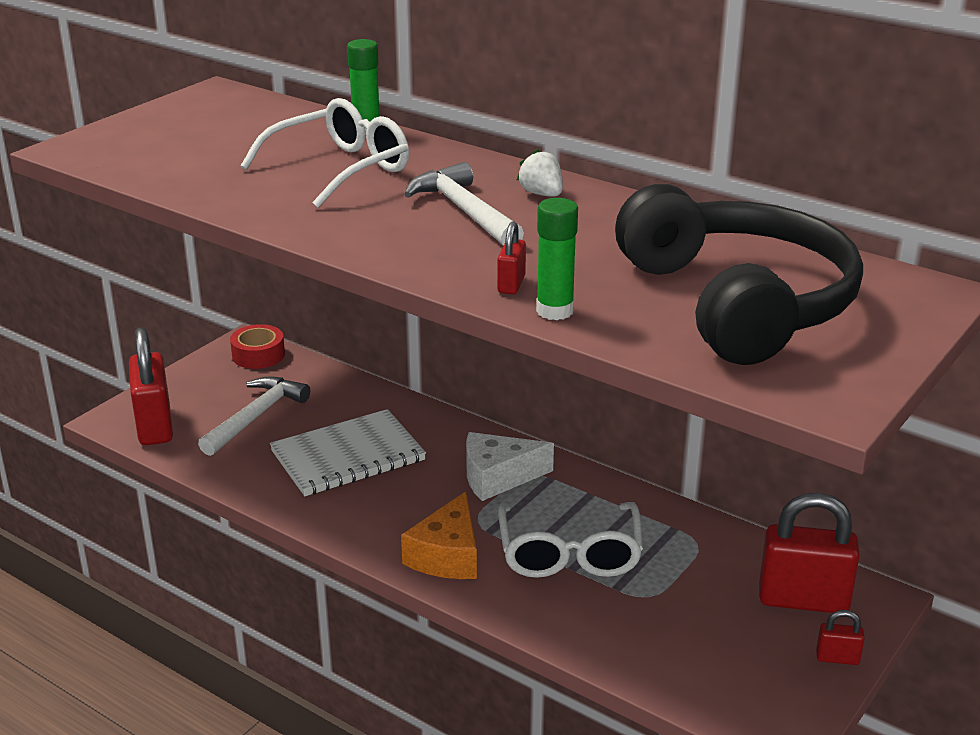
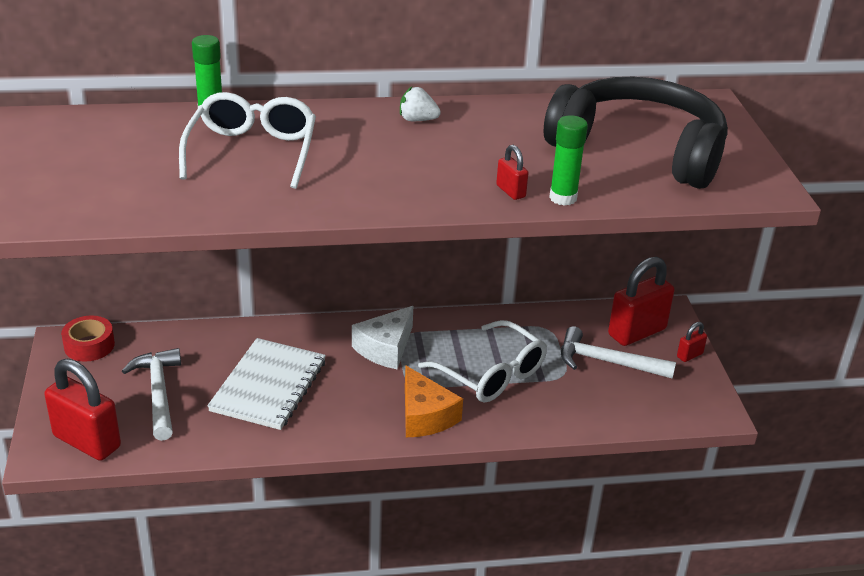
camera: 45 degrees left, 5 degrees up
white hammer [404,162,524,246] -> white hammer moved to [561,326,676,379]

